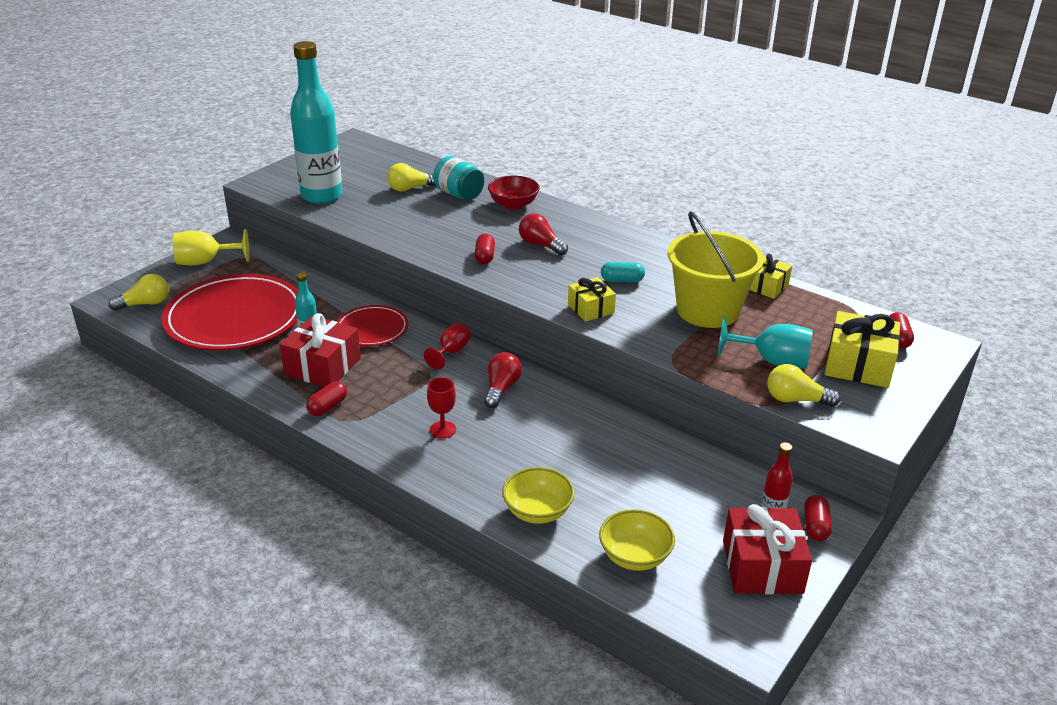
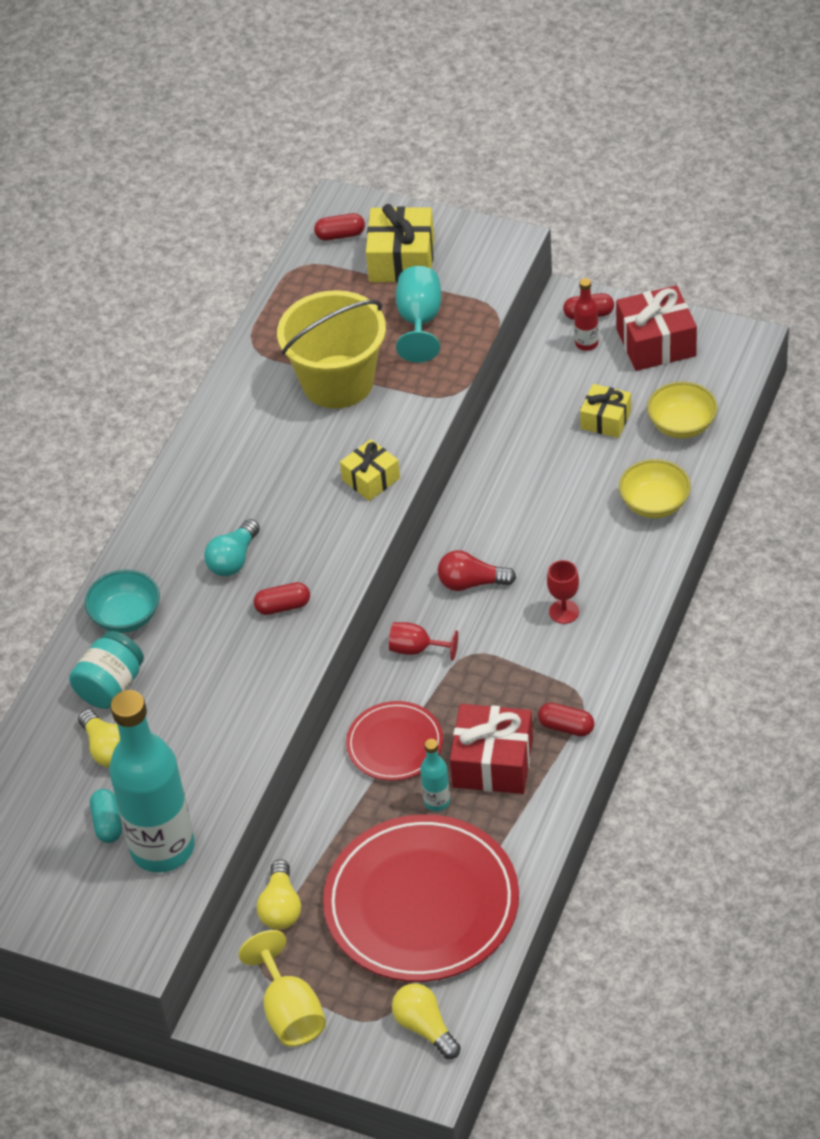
camera: 100 degrees left, 15 degrees up
red bowl [488,176,540,210] -> turquoise bowl [85,570,160,633]
red light bulb [519,213,568,255] -> turquoise light bulb [204,519,260,576]
turquoise capsule [601,262,645,282] -> turquoise capsule moved to [90,789,122,843]
yellow gift [750,254,792,299] -> yellow gift moved to [580,384,631,438]
yellow light bulb [767,364,841,407] -> yellow light bulb moved to [257,859,301,930]

